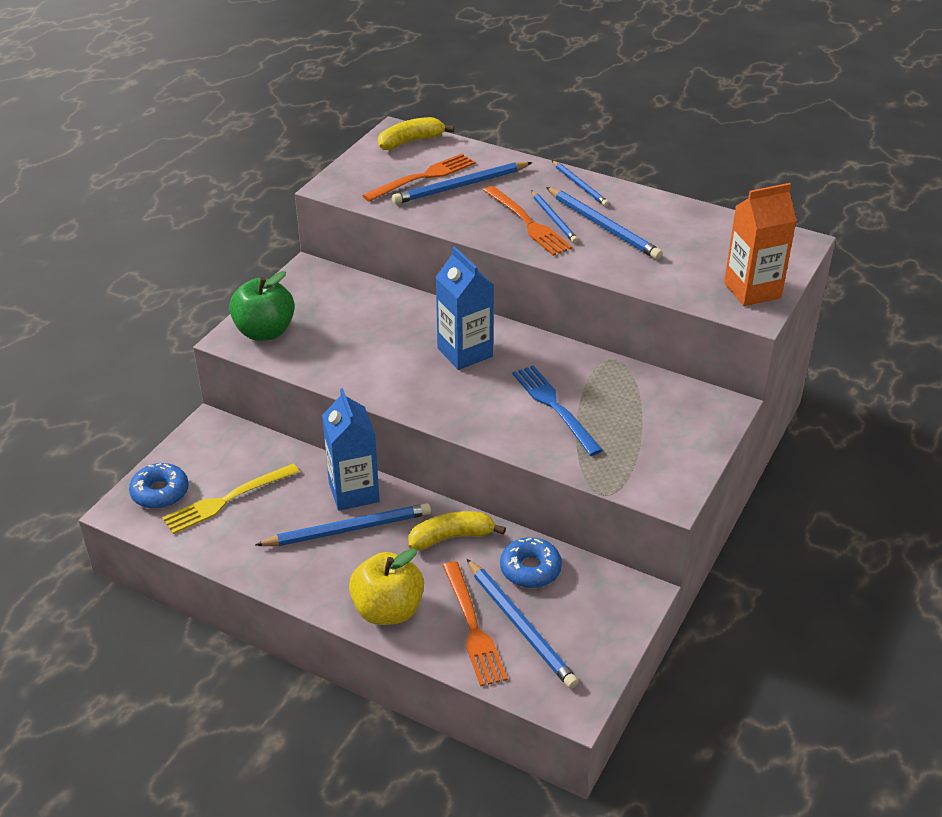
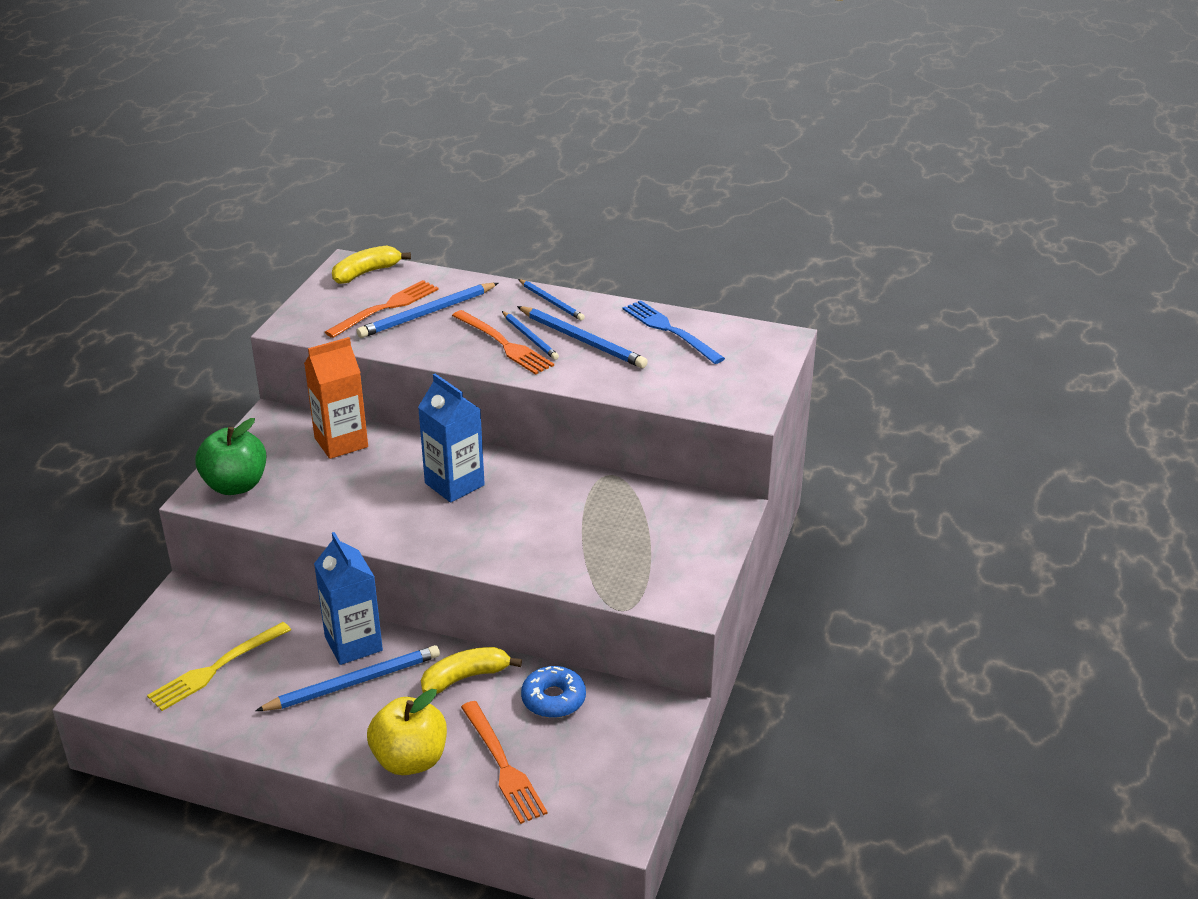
camera: 10 degrees left, 5 degrees down
blue donut [129,463,189,509] -> none
blue pencil [467,559,578,689] -> none
blue fork [512,365,603,456] -> blue fork moved to [623,300,725,364]
orange carton [724,183,797,306] -> orange carton moved to [304,337,368,459]

